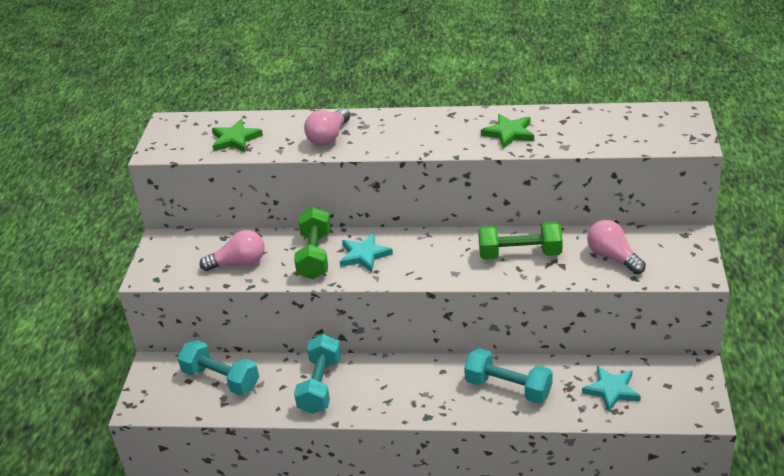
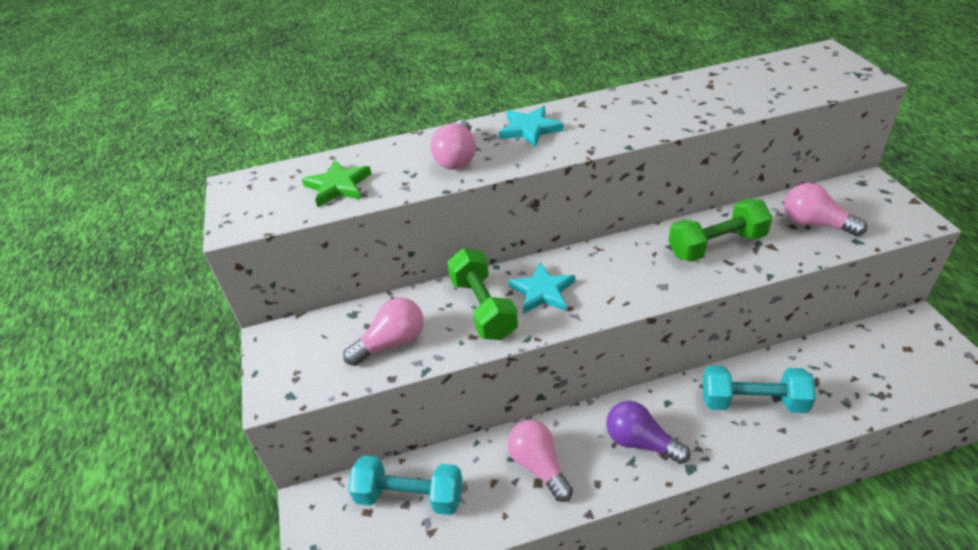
camera: 20 degrees left, 5 degrees up
turquoise dumbbell [294,334,341,414] -> pink light bulb [507,420,573,502]
green star [481,114,534,149] -> none
turquoise star [582,366,641,412] -> turquoise star moved to [499,106,564,147]
none -> purple light bulb [606,401,690,464]

